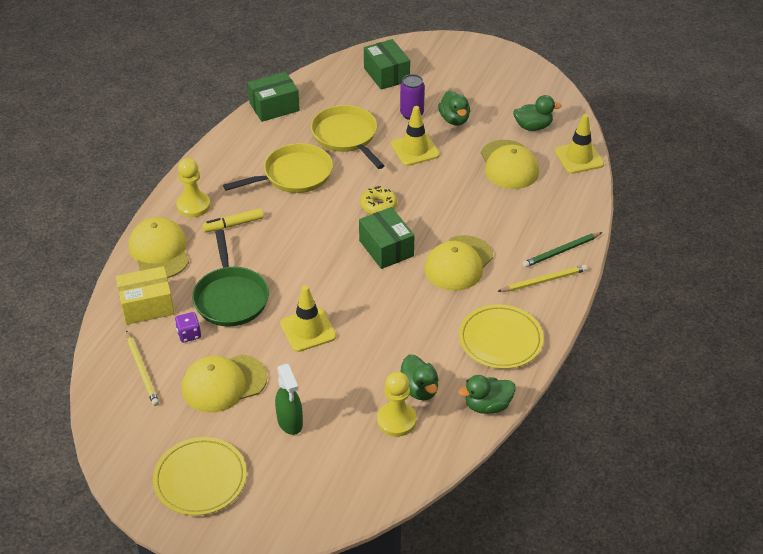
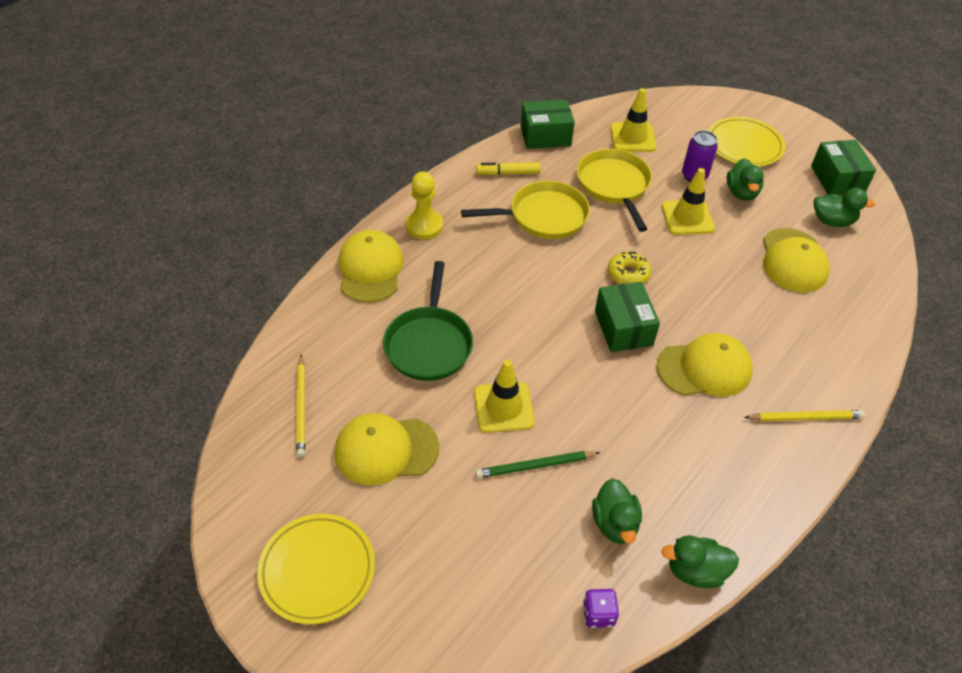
camera: 15 degrees right, 5 degrees up
yellow box [116,266,175,325] -> none
purple dice [175,312,201,342] -> purple dice moved to [583,589,619,628]
yellow marker [202,208,264,232] -> yellow marker moved to [476,162,541,175]
green spray bottle [275,364,303,435] -> none
green box [364,39,410,90] -> green box moved to [811,140,876,196]
yellow pawn [377,372,416,437] -> none
yellow cap [424,235,493,291] -> yellow cap turned 150 degrees counterclockwise [656,333,753,397]
yellow plate [459,304,544,369] -> yellow plate moved to [709,117,785,167]
green pencil [523,232,602,268] -> green pencil moved to [475,451,600,478]
yellow traffic cone [554,114,604,174] -> yellow traffic cone moved to [610,88,656,152]

